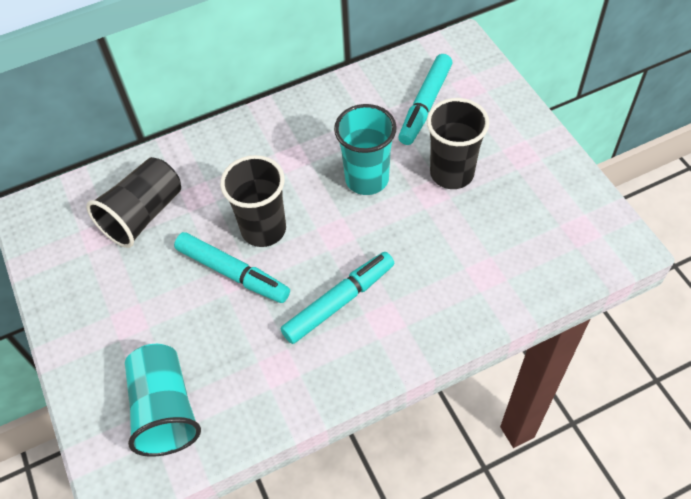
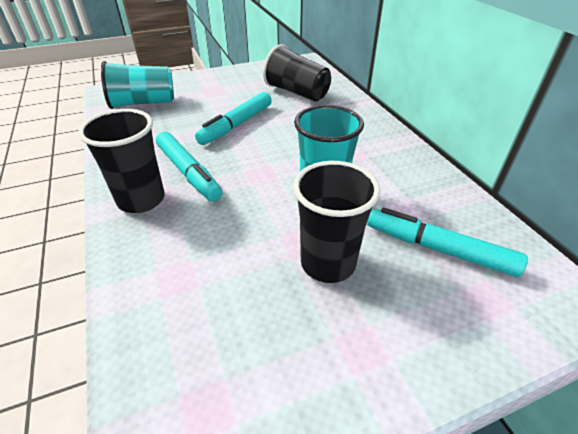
camera: 90 degrees right, 15 degrees down
black cup [220,155,286,247] -> black cup moved to [78,109,165,213]

